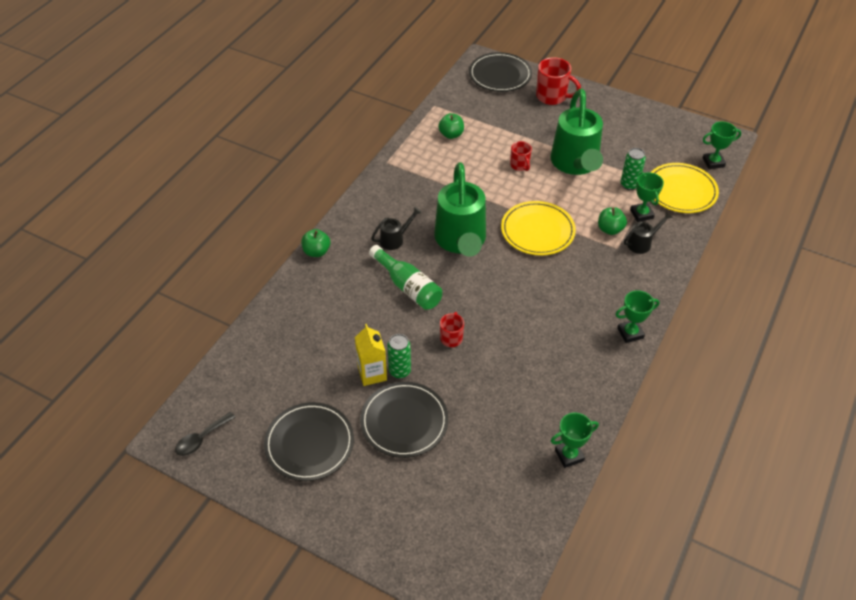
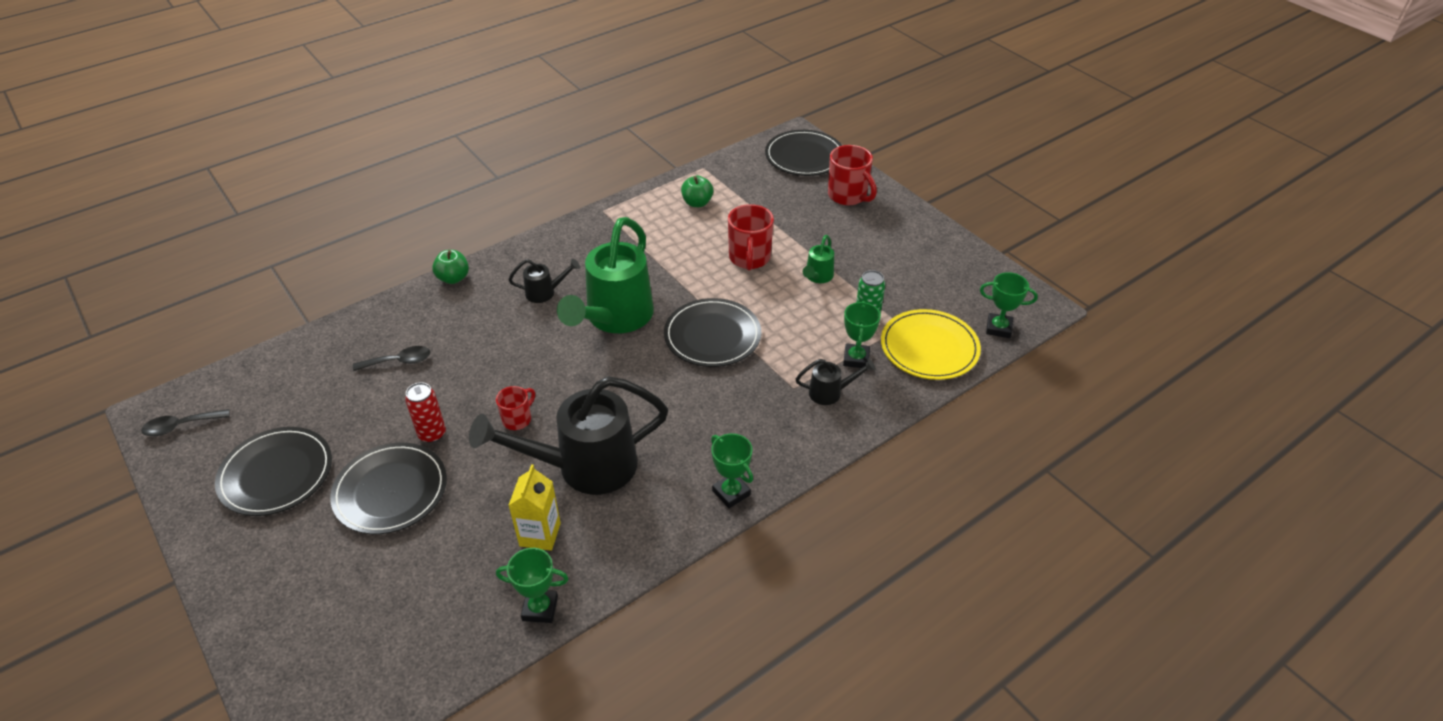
camera: 25 degrees right, 5 degrees down
yellow carton [355,324,387,386] -> yellow carton moved to [508,464,561,551]
green bottle [369,245,442,310] -> none
green can [387,334,411,379] -> red can [405,382,446,443]
yellow plate [501,201,576,255] -> black plate [664,298,761,367]
red mug [510,141,532,171] -> red mug [728,204,774,270], size x1.69
green watering can [551,88,603,175] -> green watering can [803,235,834,283], size x0.44
green apple [598,207,627,235] -> none
green trophy [615,290,659,343] -> green trophy turned 45 degrees clockwise [711,433,753,508]
none -> black spoon [353,346,430,371]
none -> black watering can [469,376,668,495]

